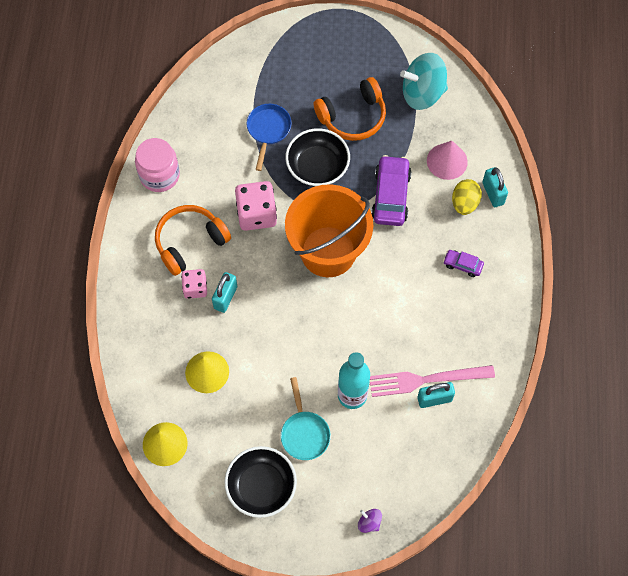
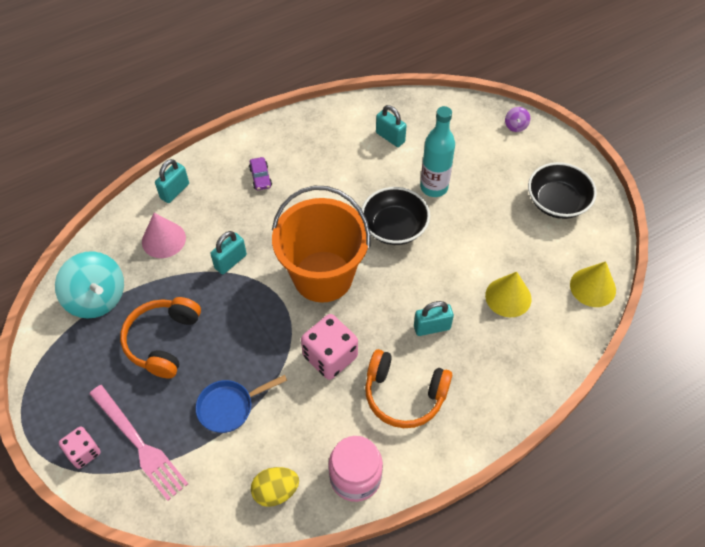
camera: 125 degrees left, 10 degrees down
pink dice [181,269,207,299] -> pink dice moved to [59,426,101,469]
turquoise pan [281,377,331,460] -> none
black bowl [285,128,350,186] -> black bowl moved to [362,187,430,245]
orange headphones [314,77,386,141] -> orange headphones turned 105 degrees counterclockwise [120,297,201,379]
pink fork [370,365,495,397] -> pink fork moved to [89,385,188,501]
purple car [371,155,411,226] -> turquoise padlock [210,231,247,274]
yellow egg [452,179,482,215] -> yellow egg moved to [251,467,299,507]

